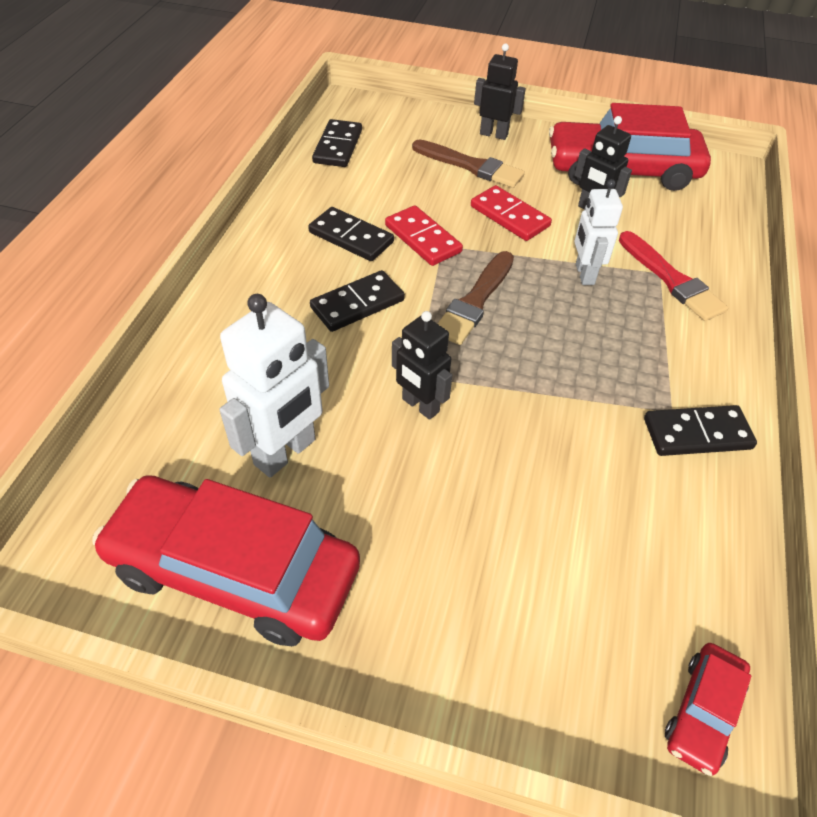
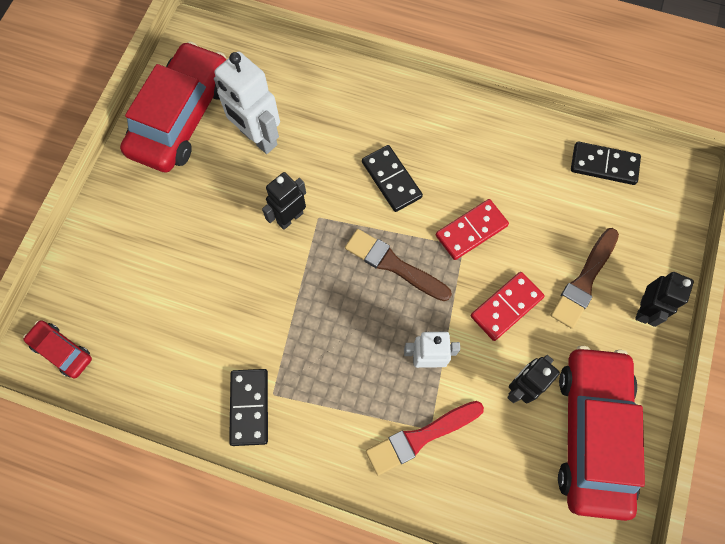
camera: 95 degrees right, 20 degrees up
black domino [308,207,394,261] -> none

